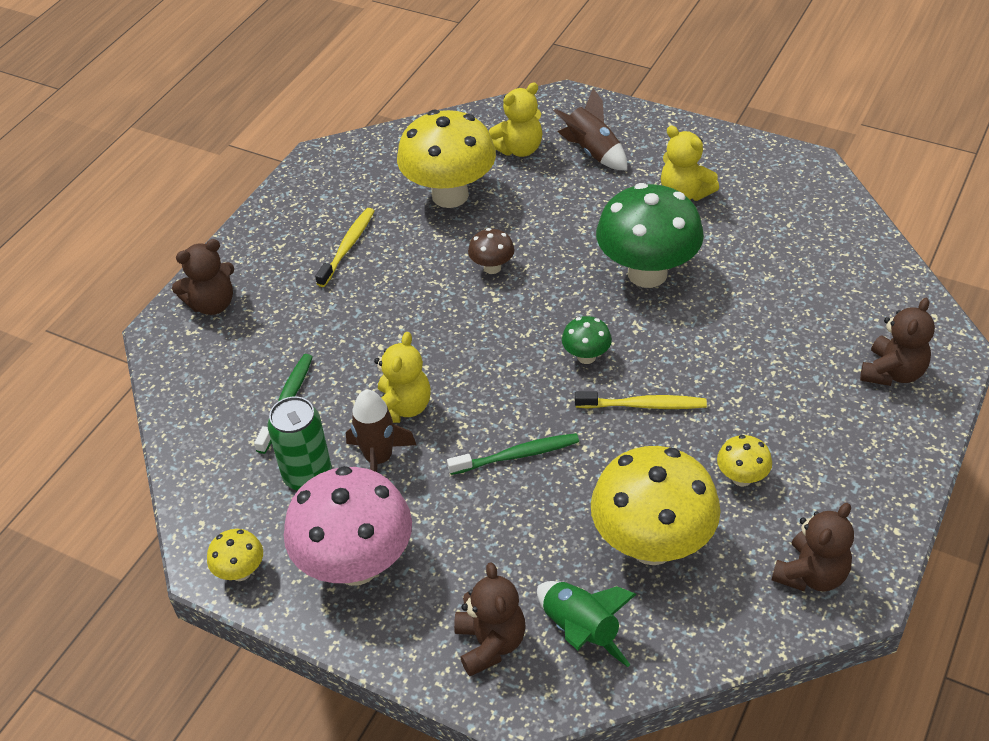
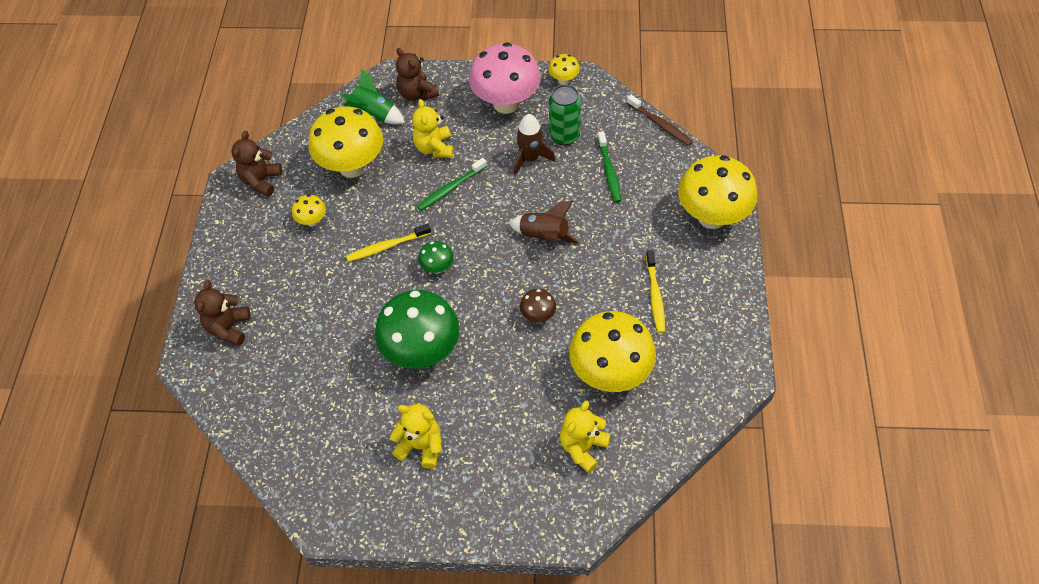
camera: 155 degrees right, 10 degrees up
brown teddy bear [172,239,234,315] -> yellow mushroom [678,155,757,229]
yellow teddy bear [374,332,431,423] -> yellow teddy bear moved to [412,99,453,158]
brown rocket [554,88,627,171] -> brown rocket moved to [509,201,580,244]
none -> brown toothbrush [627,95,693,146]

